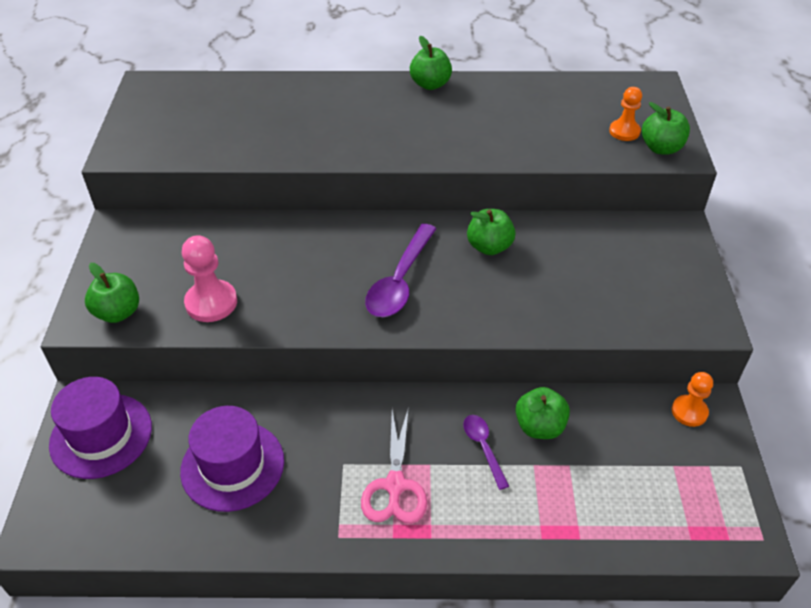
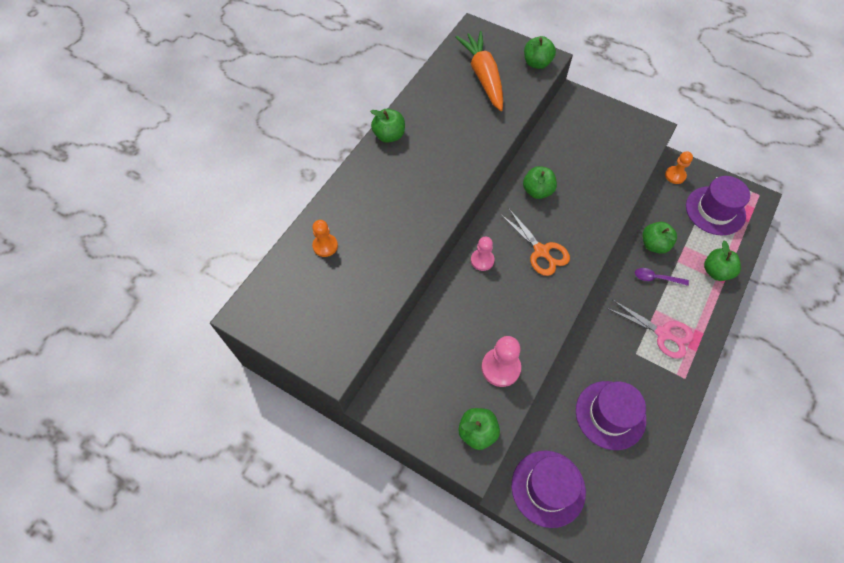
camera: 60 degrees left, 15 degrees up
purple spoon [365,224,436,317] -> orange scissors [500,209,570,276]
orange pawn [609,87,642,141] -> orange pawn moved to [312,220,338,257]
none -> orange carrot [455,31,503,111]
none -> pink pawn [471,237,495,271]
none -> purple hat [686,176,750,235]
none -> green apple [704,241,741,281]

